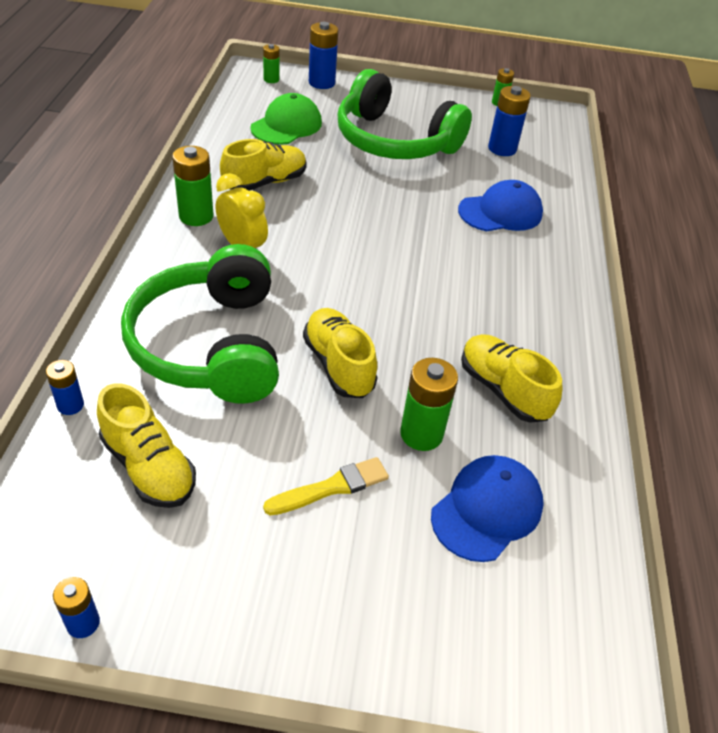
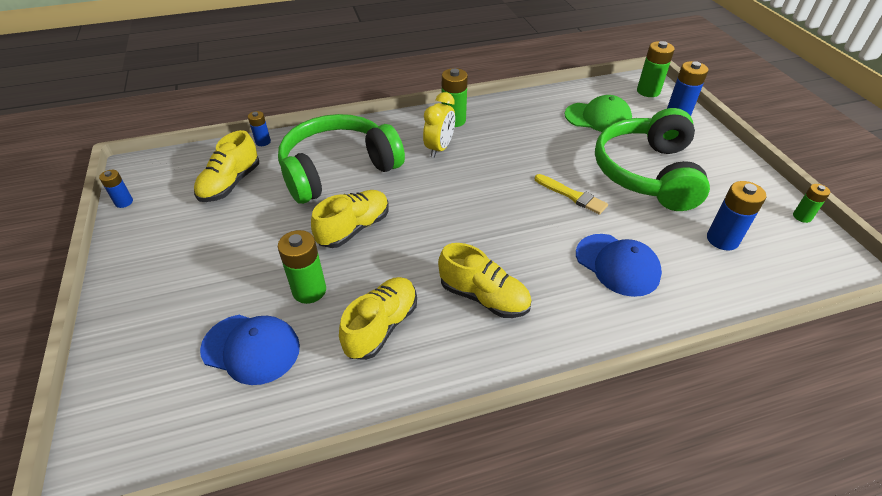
camera: 70 degrees right, 0 degrees up
yellow shoe [220,139,307,191] -> yellow shoe moved to [438,243,531,318]
green battery [263,44,280,83] -> green battery [637,41,675,97], size x1.69
yellow brush [263,457,389,515] -> yellow brush moved to [535,174,608,215]

